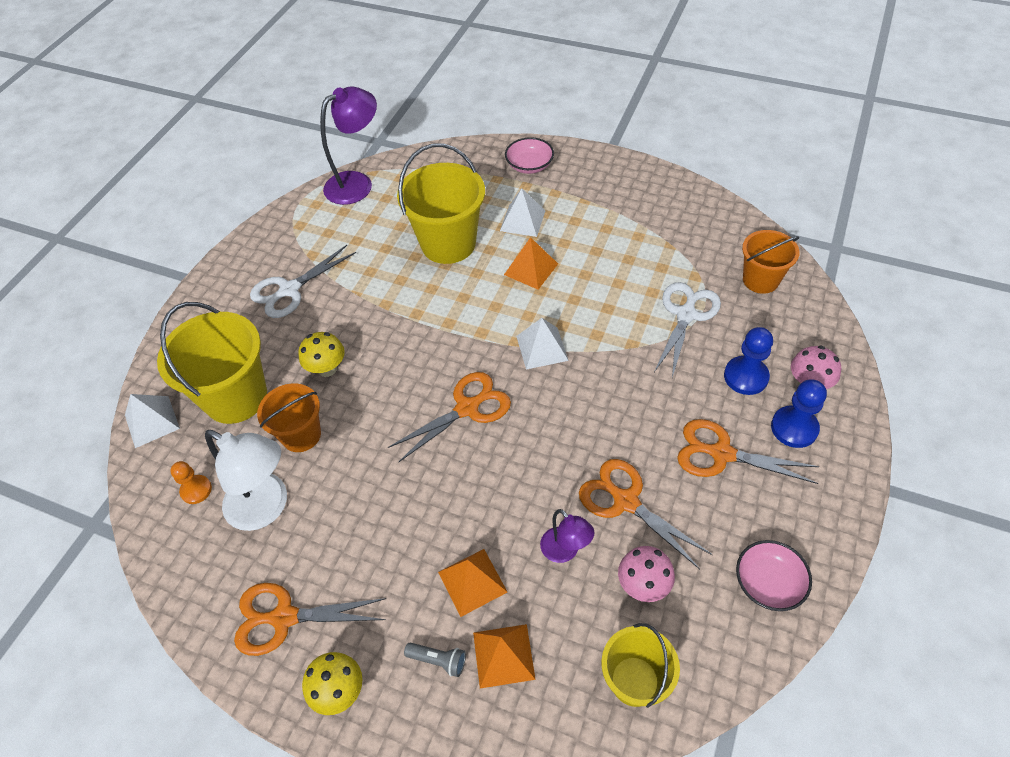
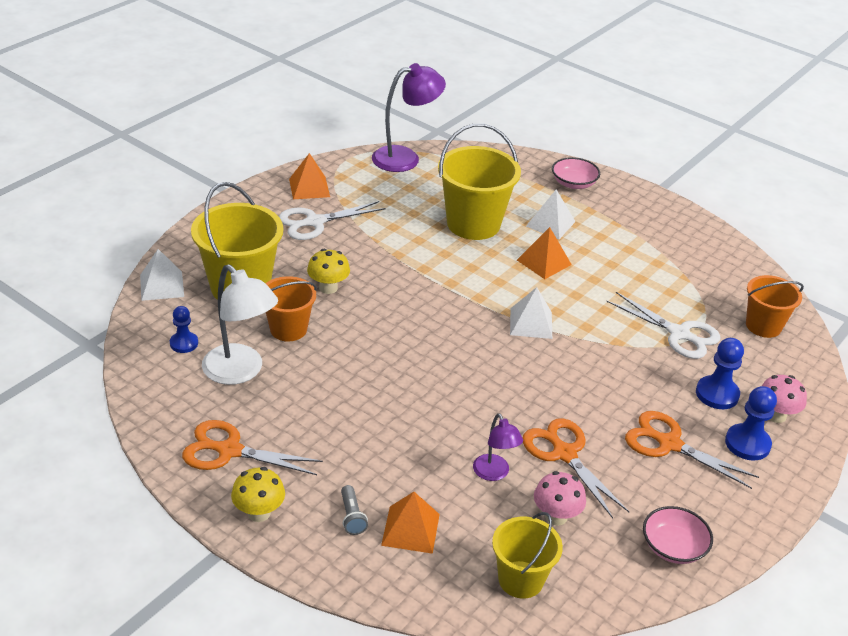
camera: 10 degrees right, 15 degrees down
orange pawn [170,461,212,504] -> blue pawn [170,306,198,353]
orange scissors [388,372,511,462] -> none
grey flashlight [404,642,466,677] -> grey flashlight turned 45 degrees clockwise [341,485,368,535]
orange pyramid [438,549,507,617] -> orange pyramid moved to [289,153,330,199]
white scissors [654,282,721,378] -> white scissors turned 90 degrees clockwise [606,292,720,359]

